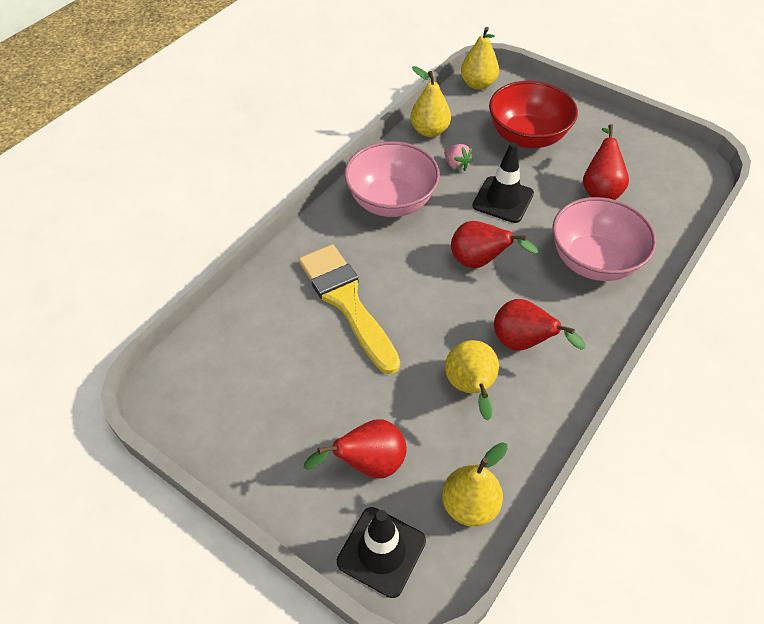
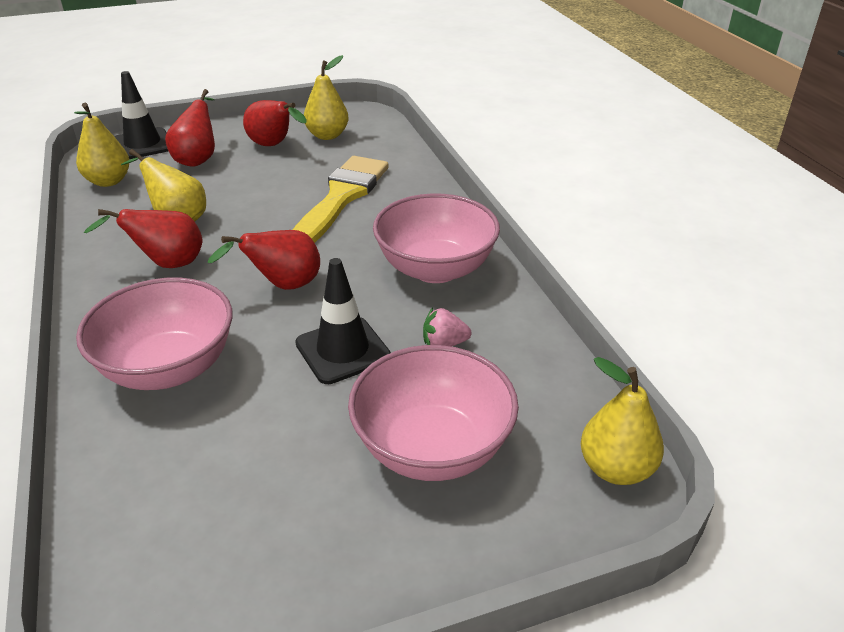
camera: 125 degrees right, 15 degrees down
yellow brush [299,244,400,374] -> yellow brush turned 75 degrees counterclockwise [293,156,389,243]
yellow pear [410,66,451,137] -> yellow pear moved to [304,55,349,140]
red bowl [489,81,578,148] -> pink bowl [348,345,519,481]
red pear [583,124,629,200] -> red pear moved to [243,100,307,146]

